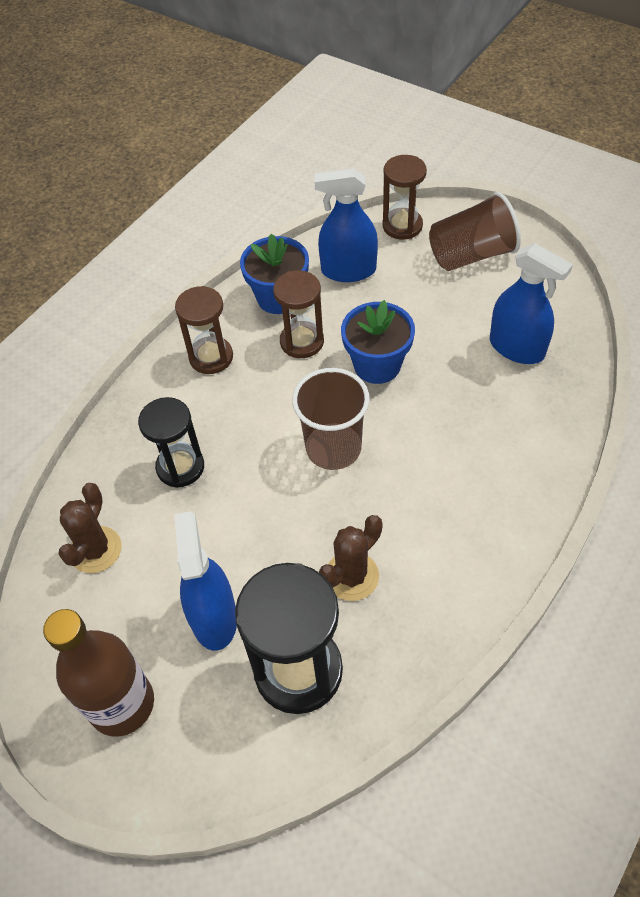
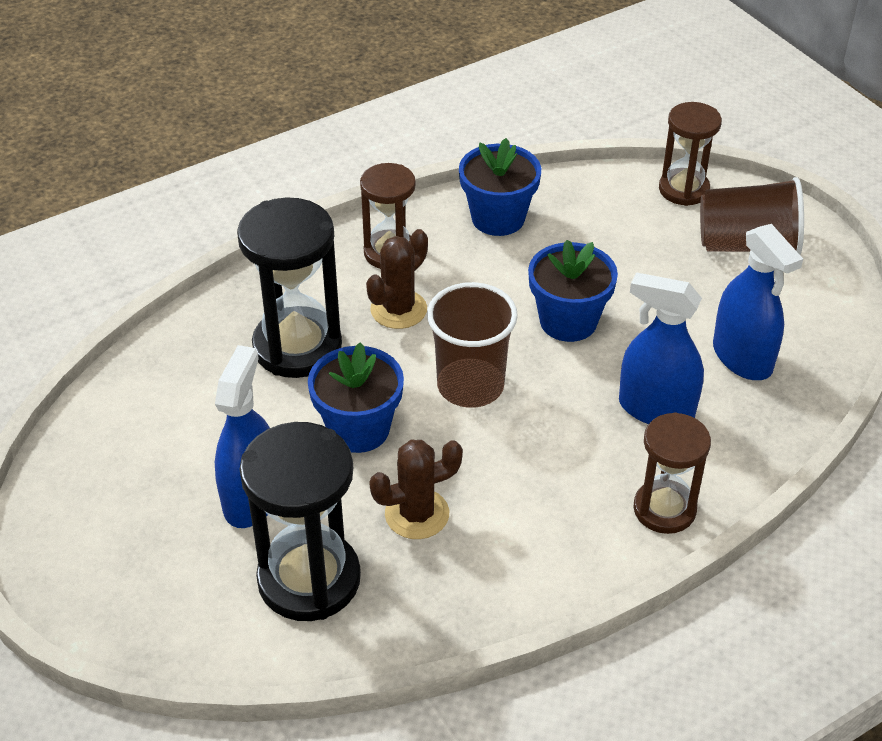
camera: 20 degrees right, 10 degrees down
brown bottle [43,609,154,737] -> none
brown cactus [59,483,121,573] -> brown cactus moved to [366,229,428,329]
black hourglass [138,397,204,488] -> black hourglass [237,197,342,378], size x1.57
brown hourglass [273,270,324,358] -> brown hourglass moved to [633,412,711,534]
blue spray bottle [314,168,378,282] -> blue spray bottle moved to [619,272,704,424]
none -> blue flower pot [308,342,404,453]

